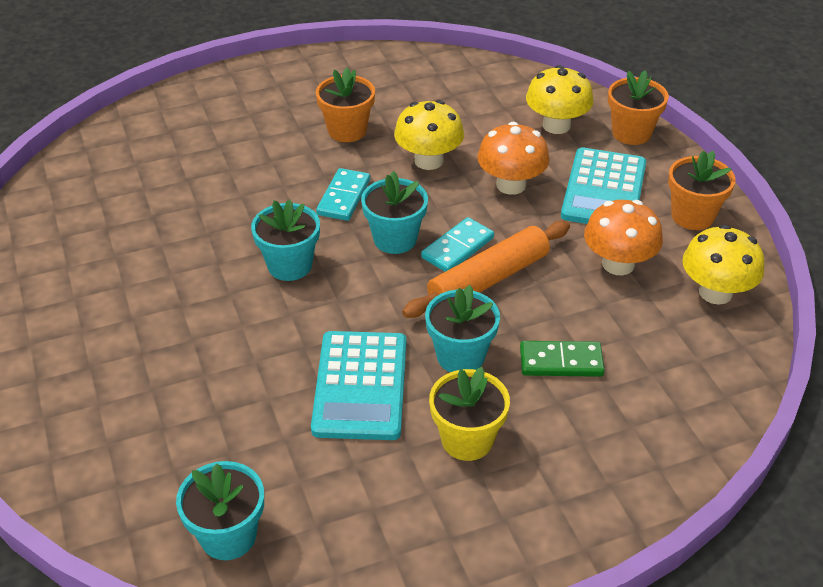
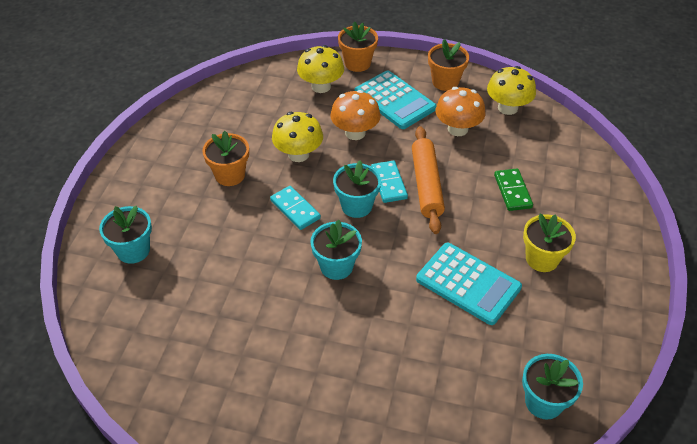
camera: 55 degrees left, 5 degrees up
turquoise flower pot [425,285,500,372] -> turquoise flower pot moved to [99,206,152,264]
green domino [520,341,605,377] -> green domino turned 45 degrees counterclockwise [494,169,533,211]

